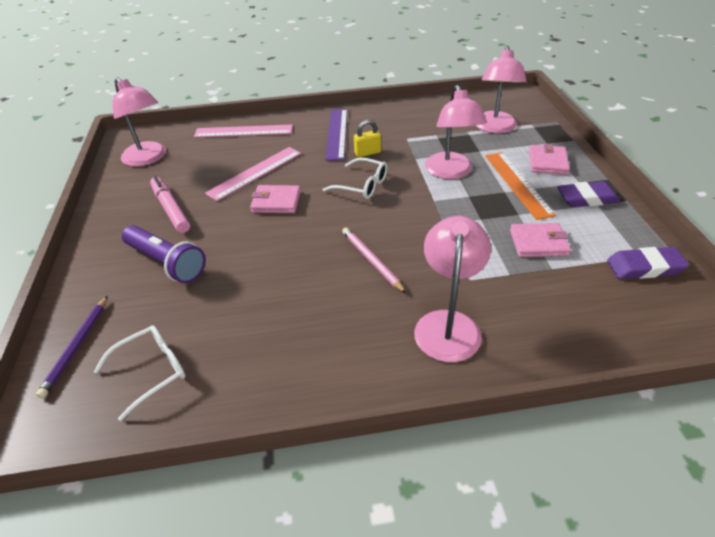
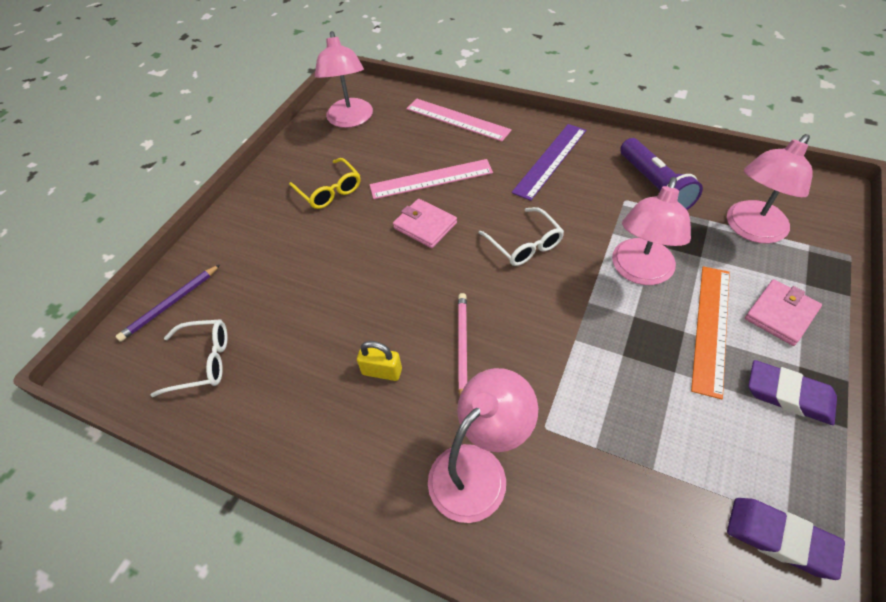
camera: 35 degrees right, 10 degrees up
purple flashlight [122,225,206,283] -> purple flashlight moved to [620,138,703,210]
pink marker [150,176,190,233] -> yellow glasses [289,158,361,209]
yellow padlock [354,120,381,157] -> yellow padlock moved to [357,341,402,381]
pink wallet [510,223,571,257] -> none

